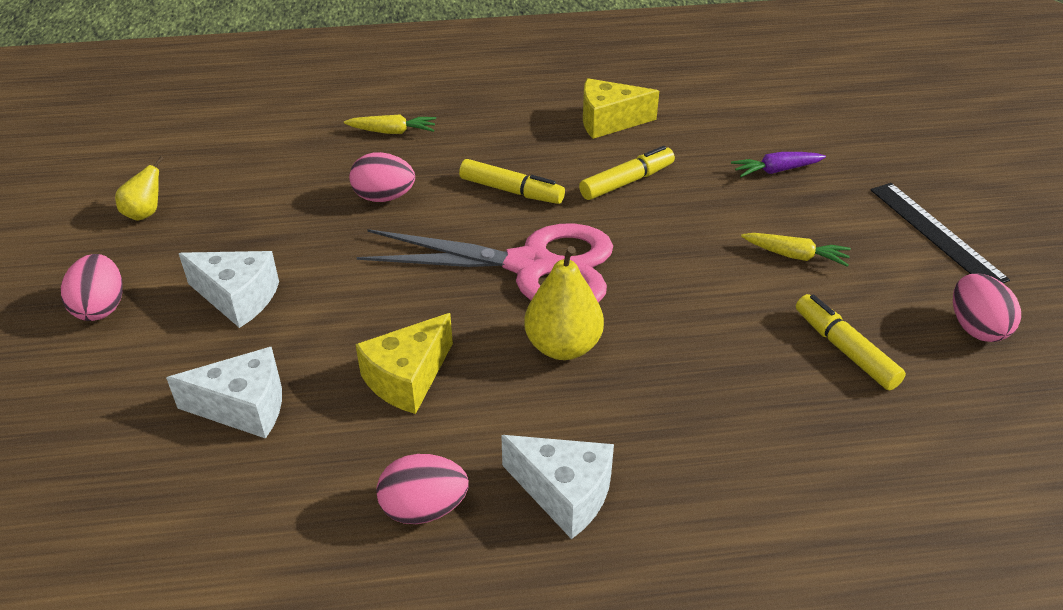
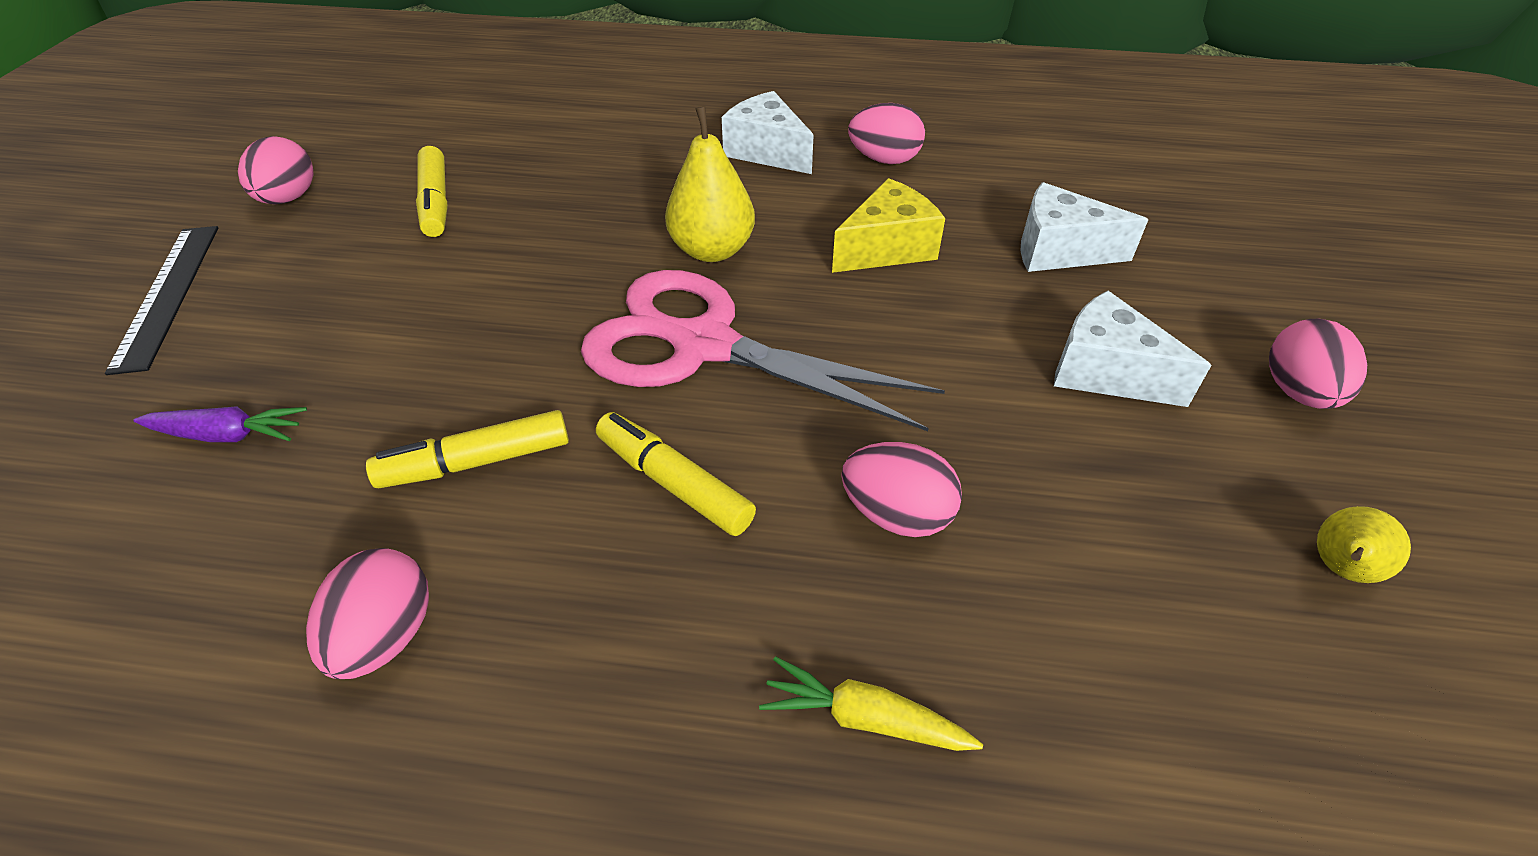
camera: 165 degrees left, 5 degrees up
yellow cheese [583,78,659,139] -> pink egg [306,548,429,679]
yellow carrot [741,233,851,267] -> none

